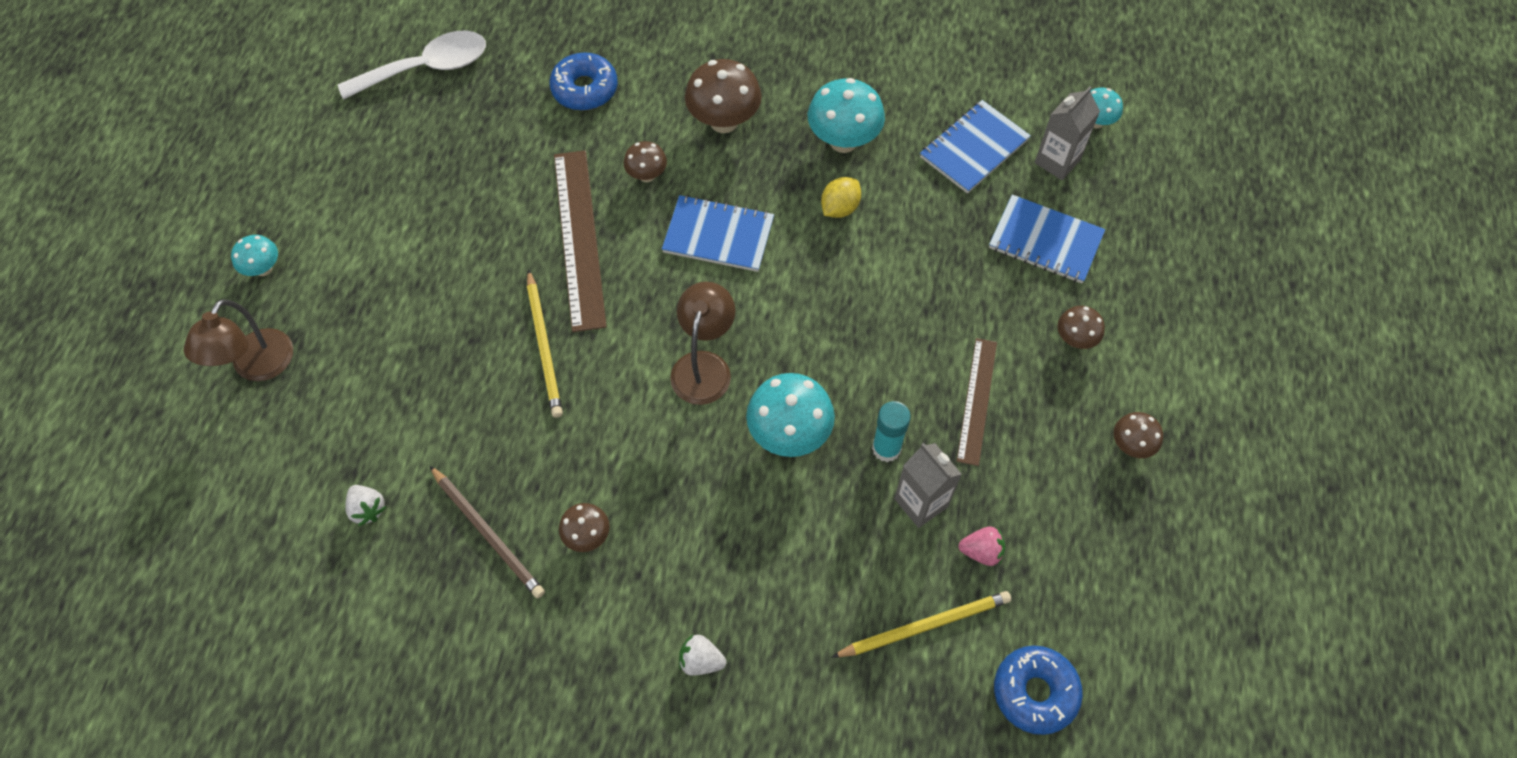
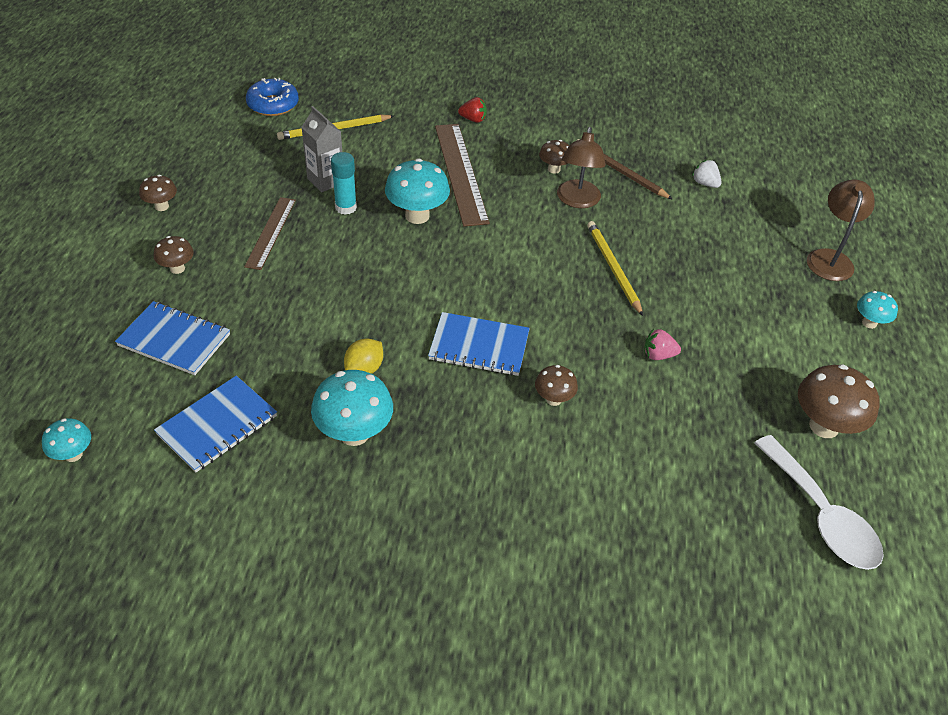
camera: 175 degrees right, 15 degrees down
white spoon [338,30,486,100] -> white spoon turned 90 degrees counterclockwise [755,435,884,570]
blue donut [549,52,618,111] -> none
brown ruler [554,150,607,332] -> brown ruler moved to [435,124,490,227]
brown lamp [670,282,735,405] -> brown lamp moved to [557,127,606,208]
white strawberry [679,635,726,676] -> red strawberry [458,97,487,123]
brown mushroom [685,59,762,133] -> brown mushroom moved to [798,364,880,438]
pink strawberry [958,526,1005,566] -> pink strawberry moved to [644,329,681,360]
grey carton [1035,86,1100,180] -> none

